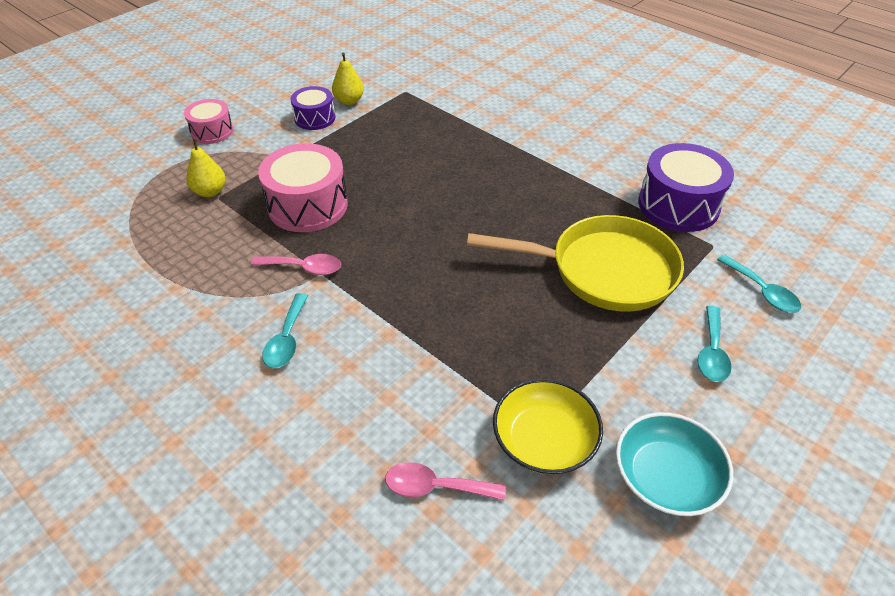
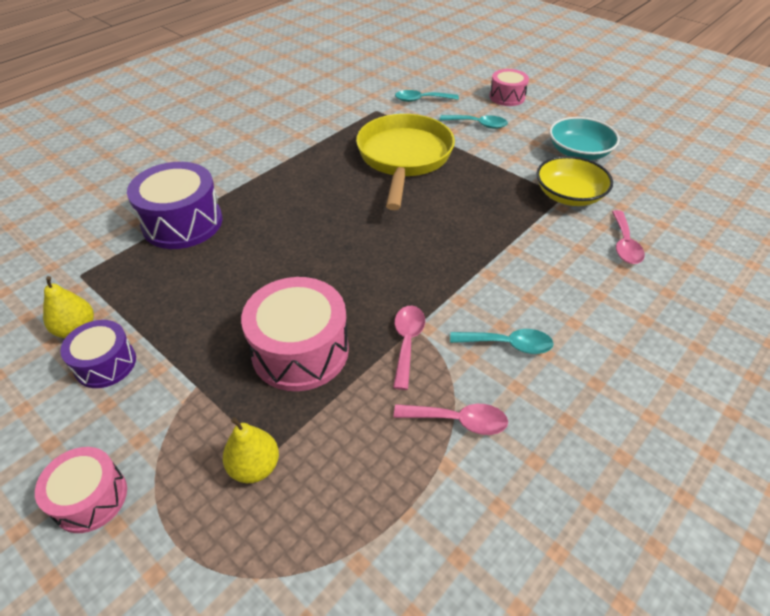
camera: 90 degrees left, 0 degrees up
purple drum [638,143,734,232] -> purple drum moved to [127,162,223,249]
turquoise spoon [717,255,801,313] -> turquoise spoon turned 150 degrees counterclockwise [395,90,459,102]
none -> pink spoon [394,404,508,435]
none -> pink drum [489,69,529,106]

